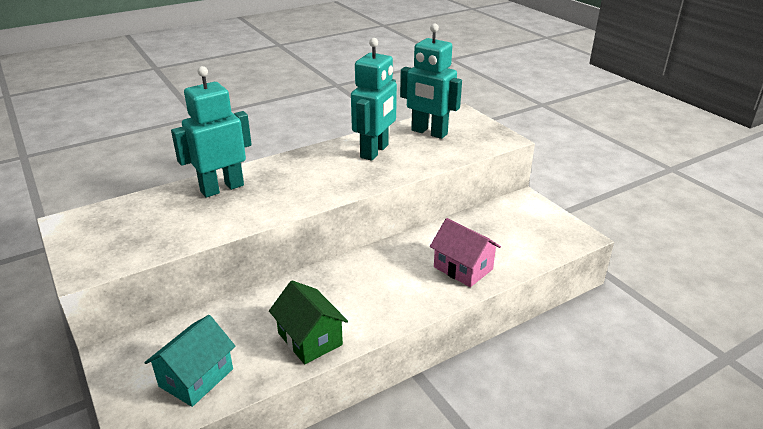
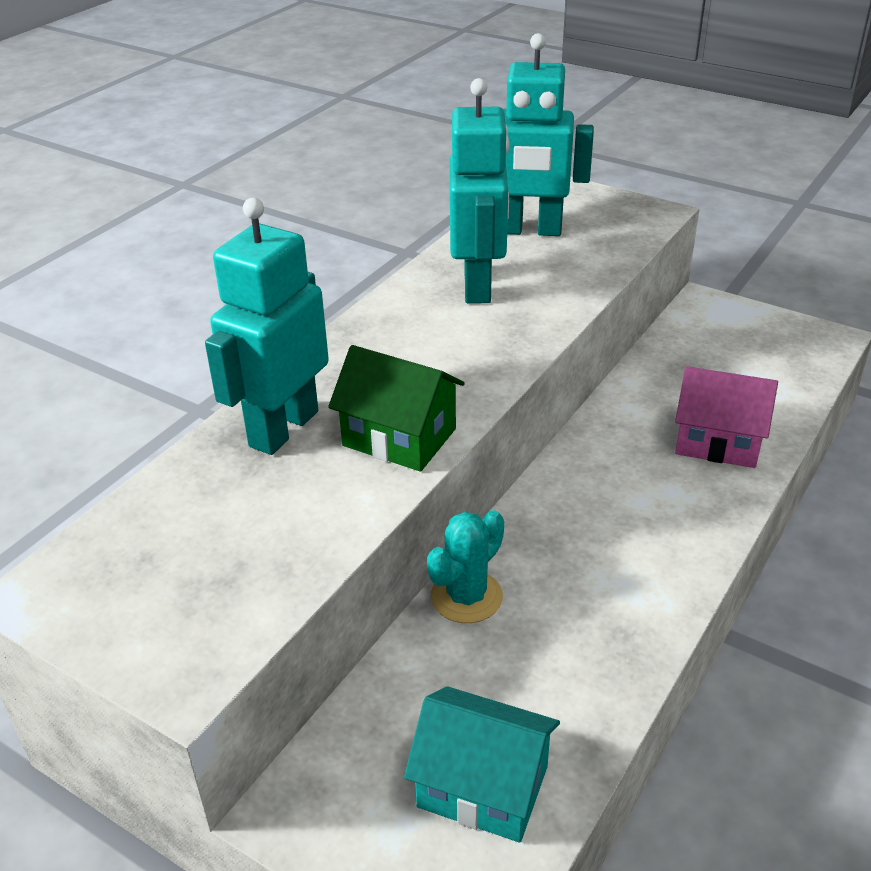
camera: 25 degrees left, 5 degrees up
turquoise house [145,315,236,407] -> turquoise house turned 75 degrees counterclockwise [404,686,560,843]
green house [269,280,348,364] -> green house moved to [328,345,465,472]
none -> turquoise cactus [427,510,504,623]

